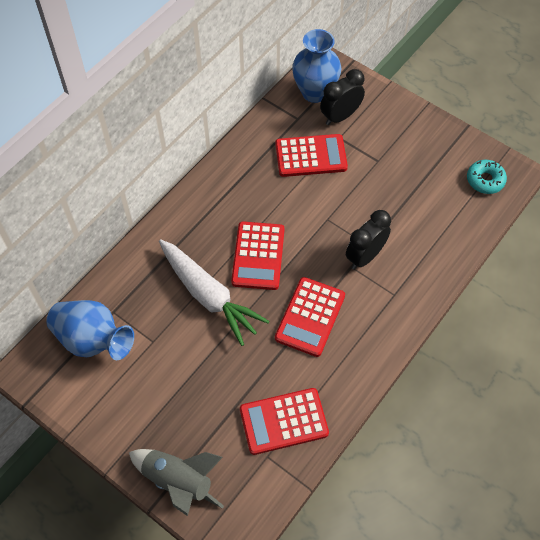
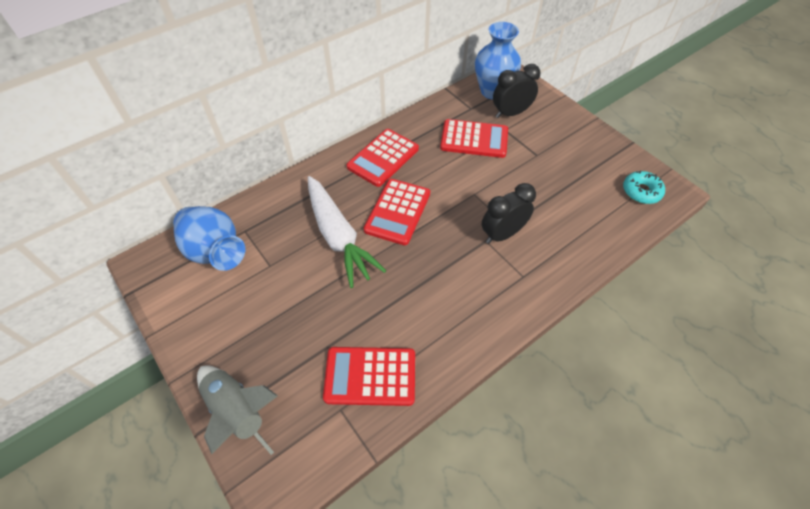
camera: 15 degrees right, 5 degrees down
red calculator [275,277,345,357] -> red calculator moved to [347,129,419,187]

